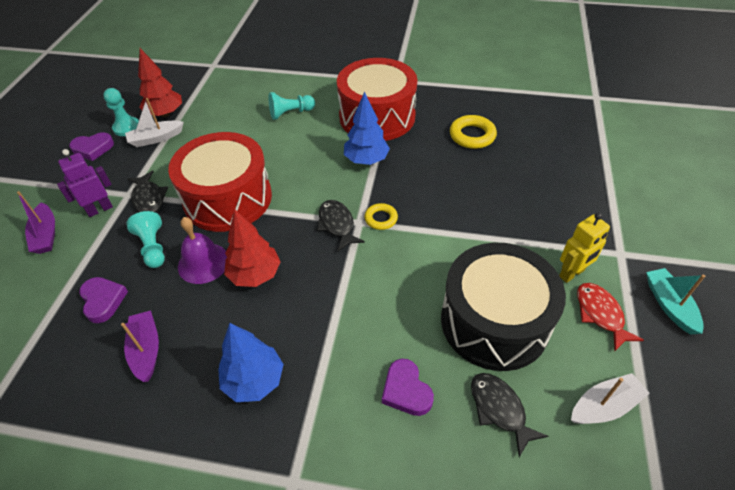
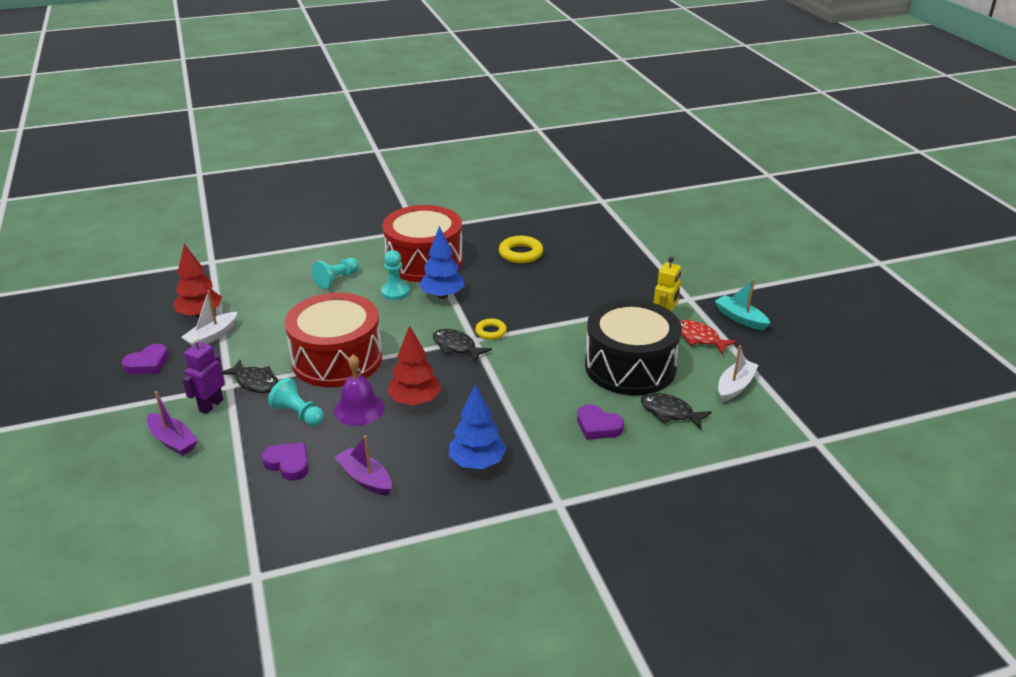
camera: 30 degrees left, 15 degrees down
turquoise pawn [103,88,139,136] -> turquoise pawn moved to [381,250,410,300]

